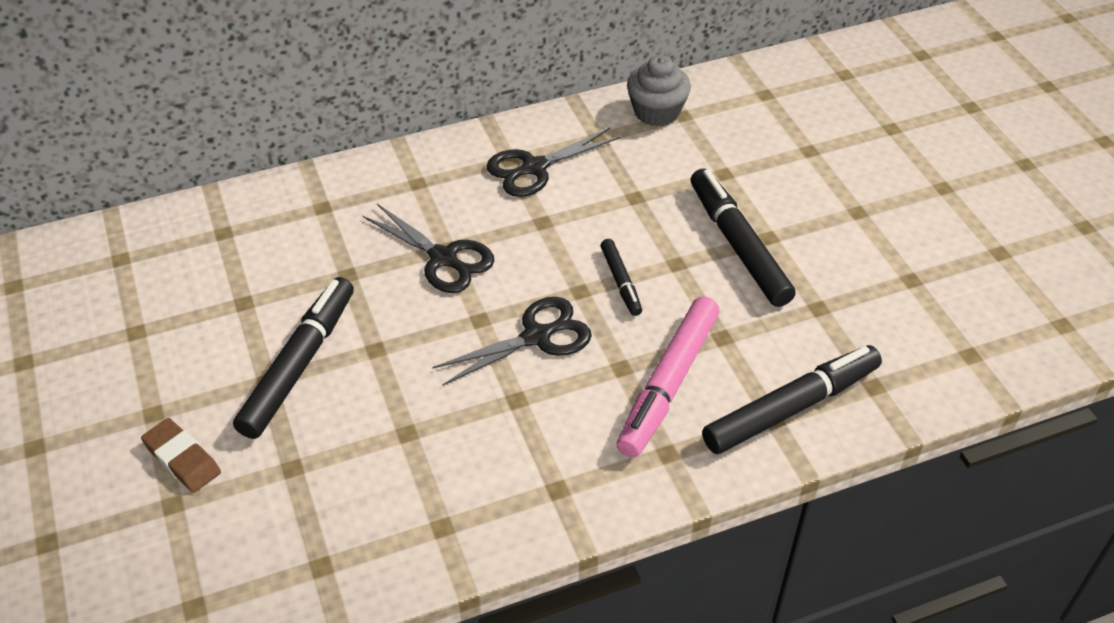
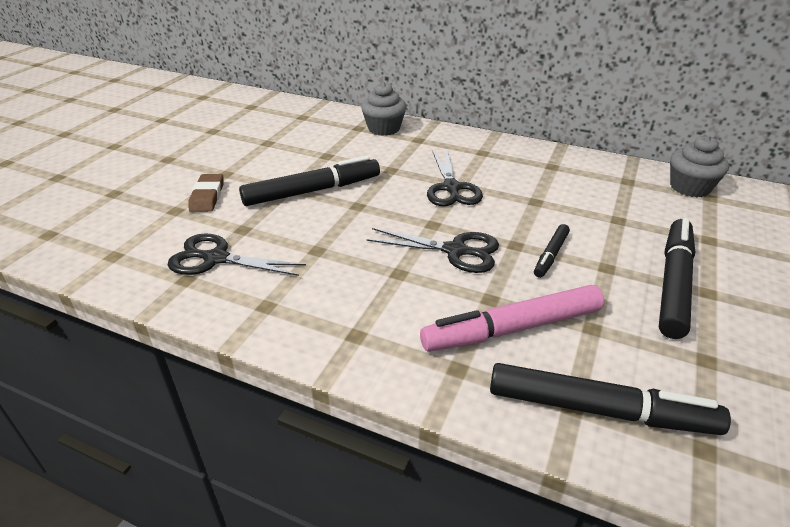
camera: 45 degrees right, 10 degrees down
black scissors [486,128,621,197] -> black scissors moved to [167,233,306,276]
none -> grey cupcake [361,82,406,136]

